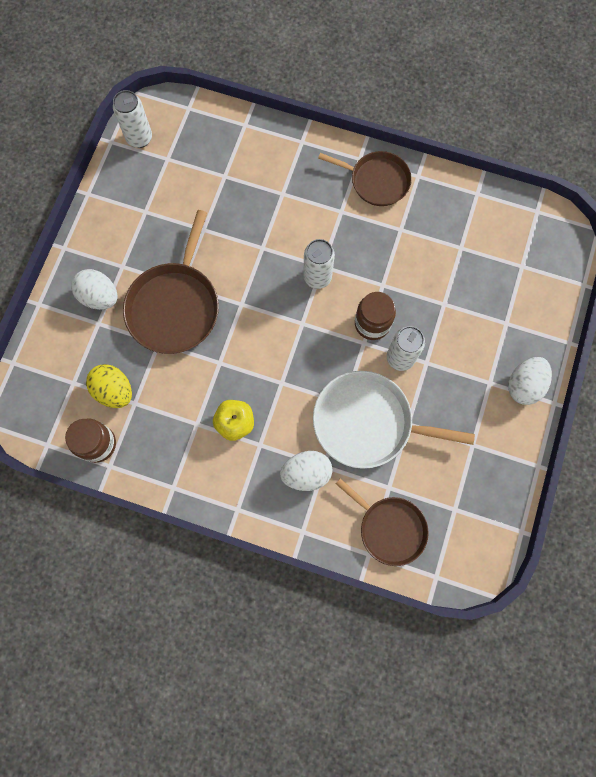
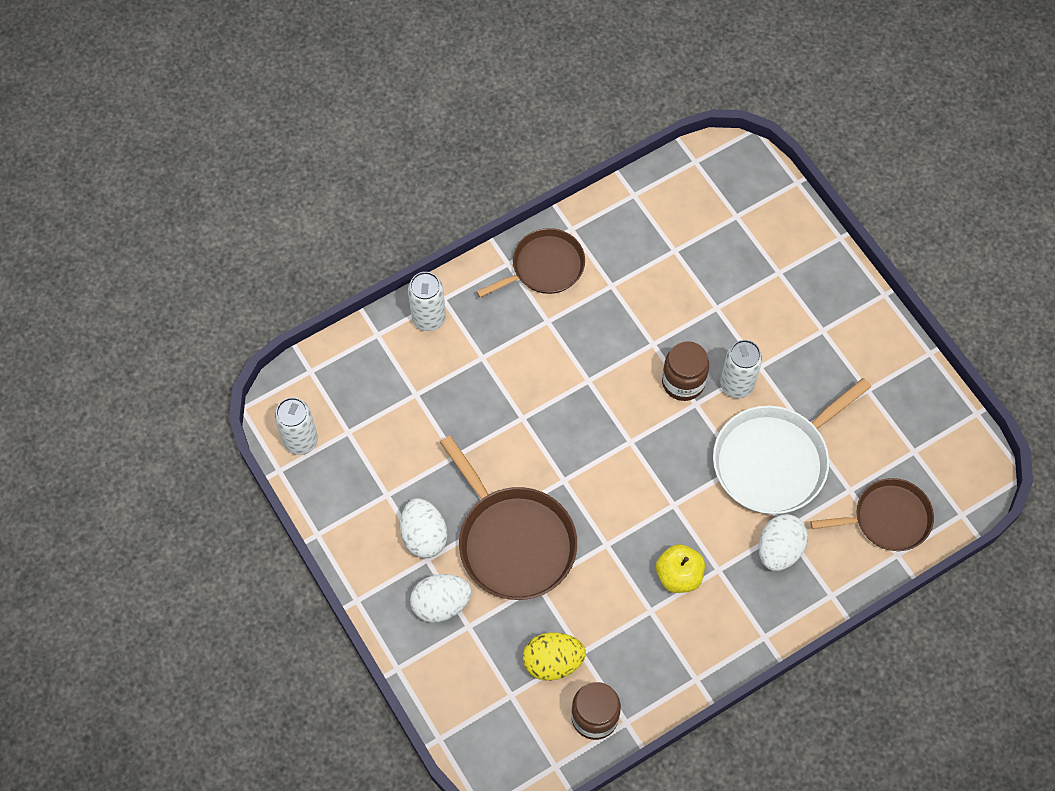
camera: 50 degrees left, 10 degrees down
white can [303,239,335,289] -> white can moved to [408,272,446,331]
white egg [508,357,552,405] -> white egg moved to [400,498,447,558]

